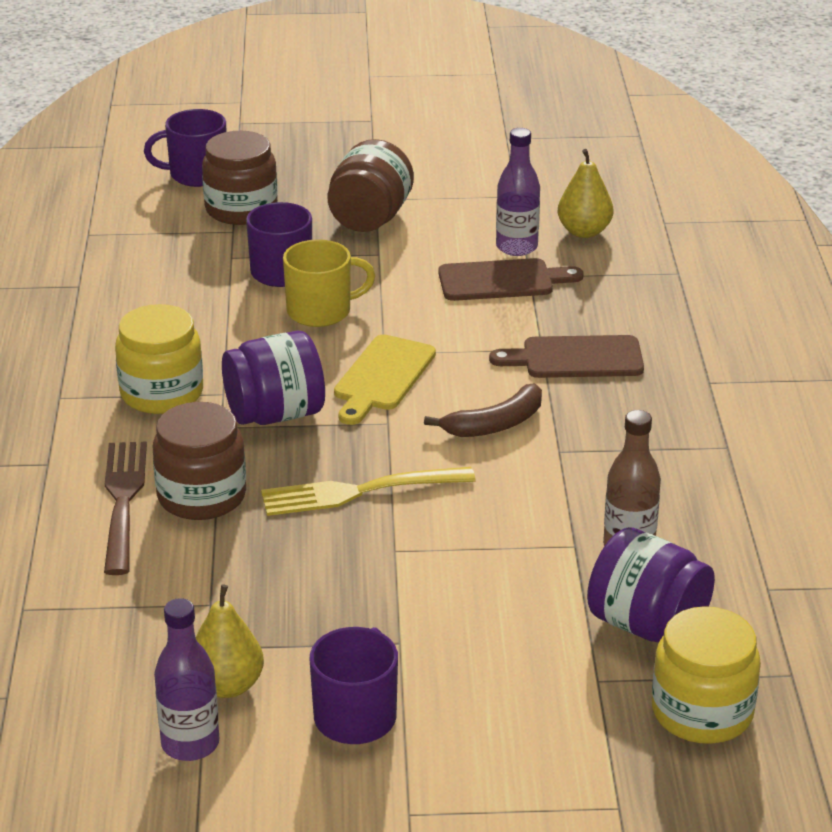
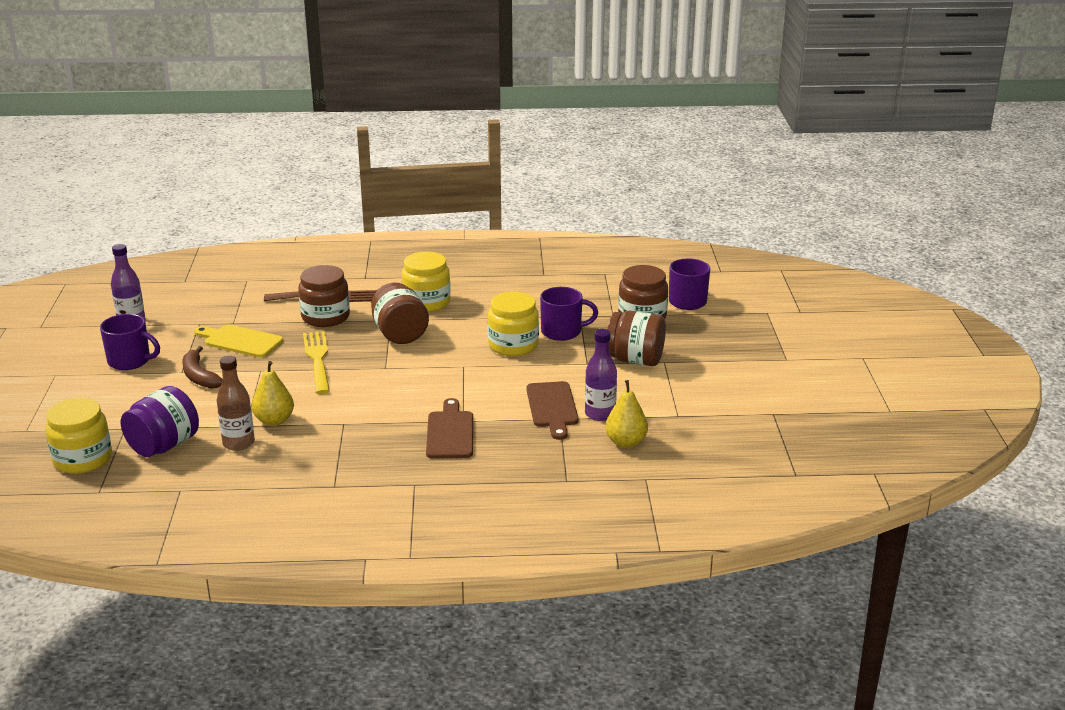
camera: 90 degrees right, 5 degrees down
yellow pear [196,584,264,698] -> yellow pear moved to [252,361,294,426]
purple jar [222,331,325,425] -> brown jar [371,283,429,344]
yellow mug [283,239,375,327] -> yellow jar [488,292,539,356]
yellow cutting board [334,334,436,425] -> yellow cutting board moved to [194,325,283,358]
brown banana [424,383,542,437] -> brown banana moved to [182,346,223,389]

